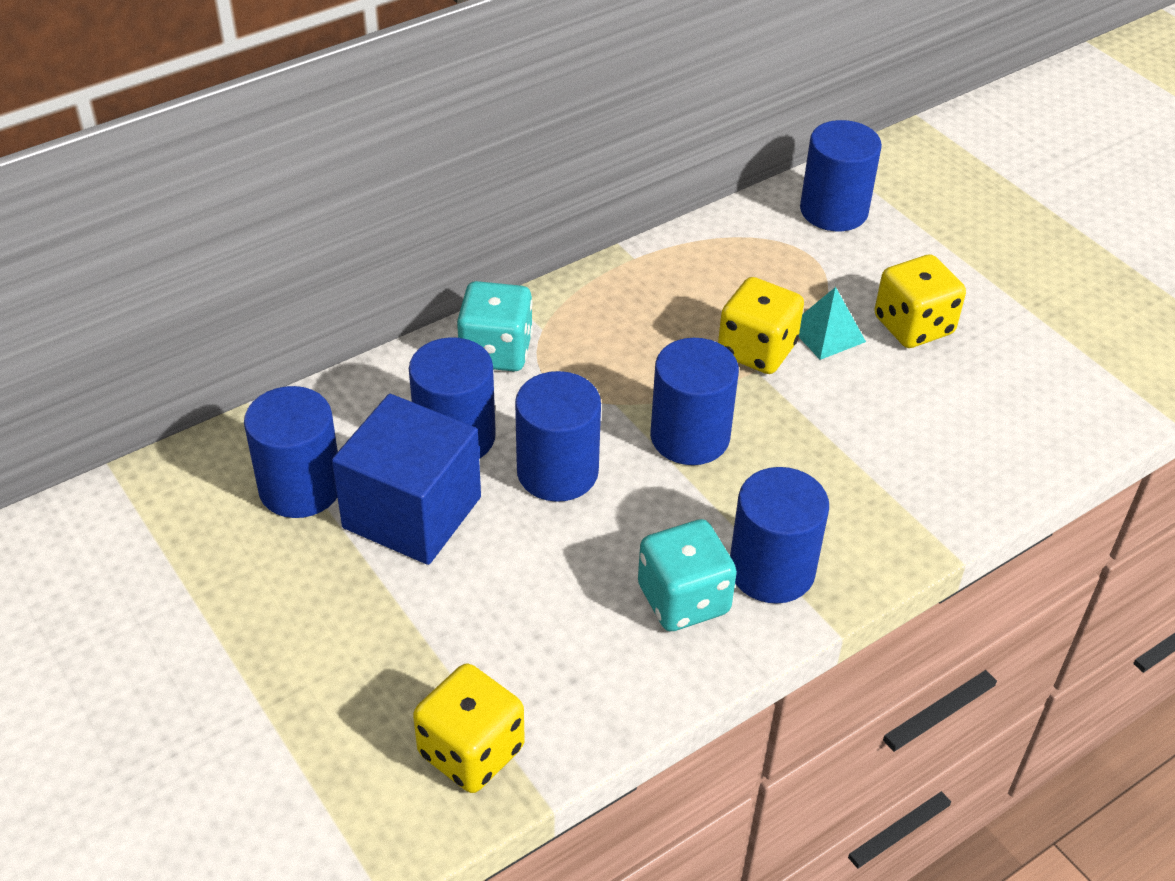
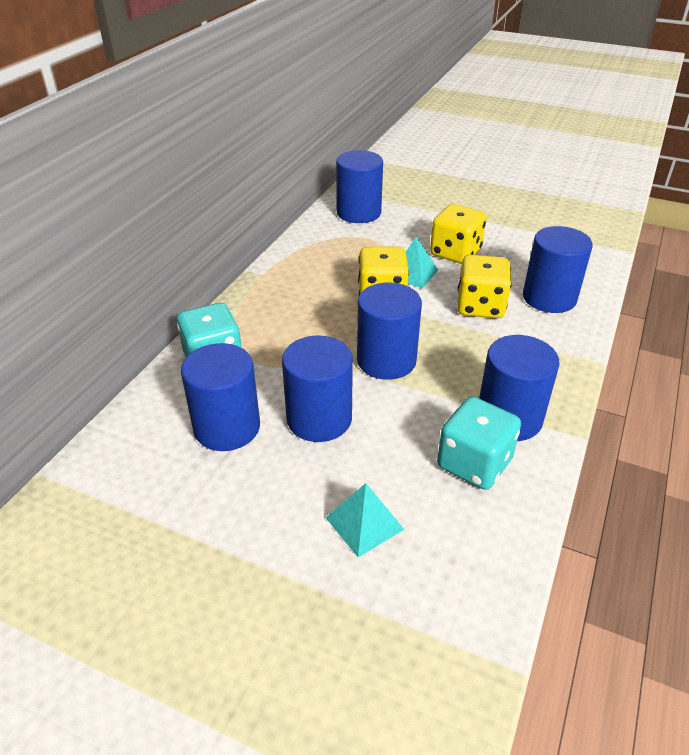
camera: 30 degrees left, 5 degrees down
blue cylinder [244,386,338,518] -> blue cylinder moved to [523,226,593,313]
blue cube [332,394,481,565] -> none
yellow dice [413,663,525,793] -> yellow dice moved to [457,255,512,318]
none -> turquoise pyramid [325,483,405,557]

